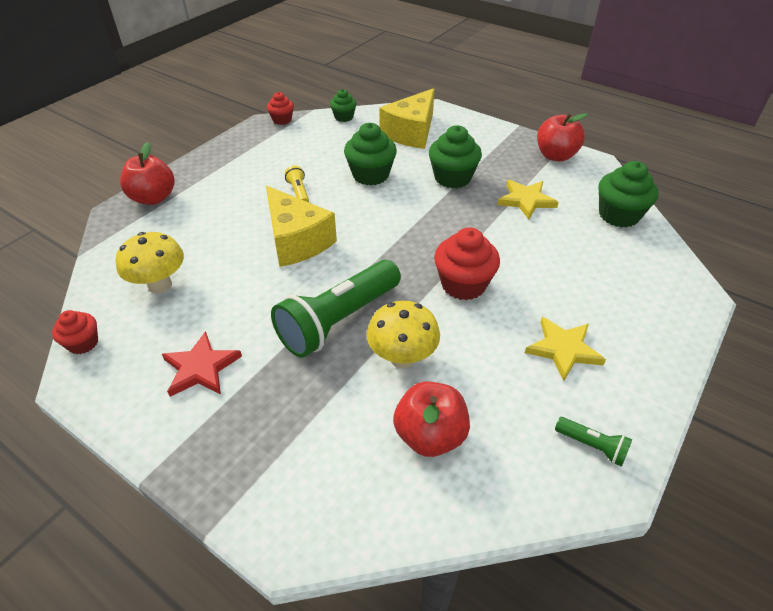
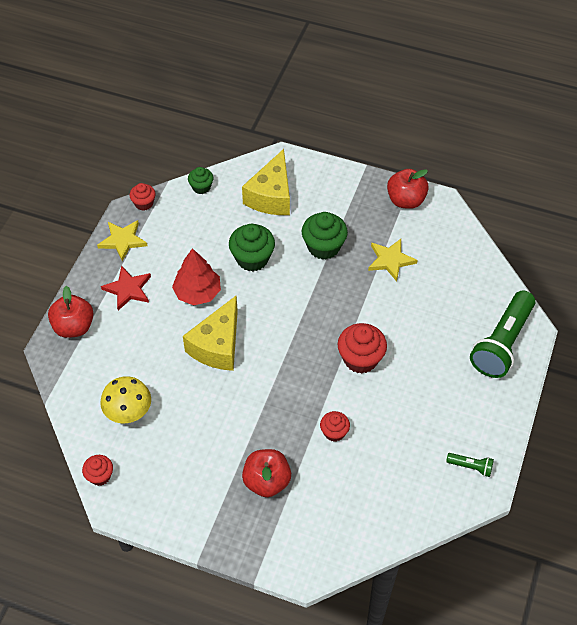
camera: 15 degrees left, 10 degrees up
red star [162,331,242,397] -> red star moved to [101,266,151,310]
yellow cheese [266,186,337,267] -> yellow cheese turned 75 degrees clockwise [183,296,238,371]
green flashlight [271,260,401,358] -> green flashlight moved to [470,290,536,378]
yellow flashlight [285,165,309,202] -> red tree [172,248,221,305]
yellow mushroom [367,300,440,368] -> red cupcake [320,411,350,442]
red apple [393,381,470,457] -> red apple moved to [242,449,291,497]
yellow star [525,317,606,381] -> yellow star moved to [97,220,148,262]
green cupcake [598,161,659,228] -> none

